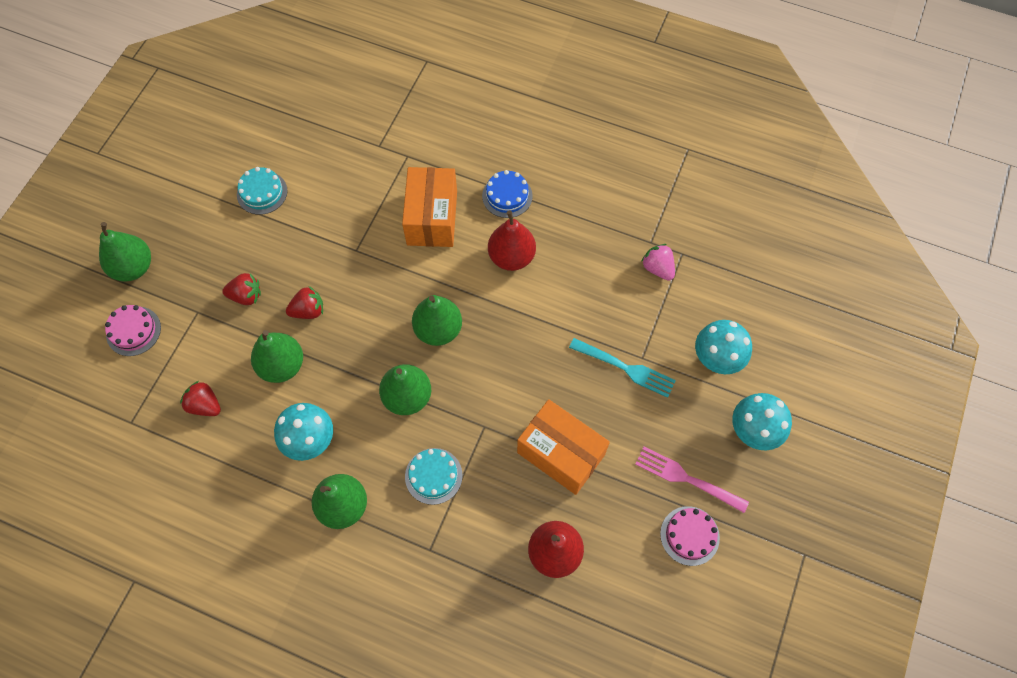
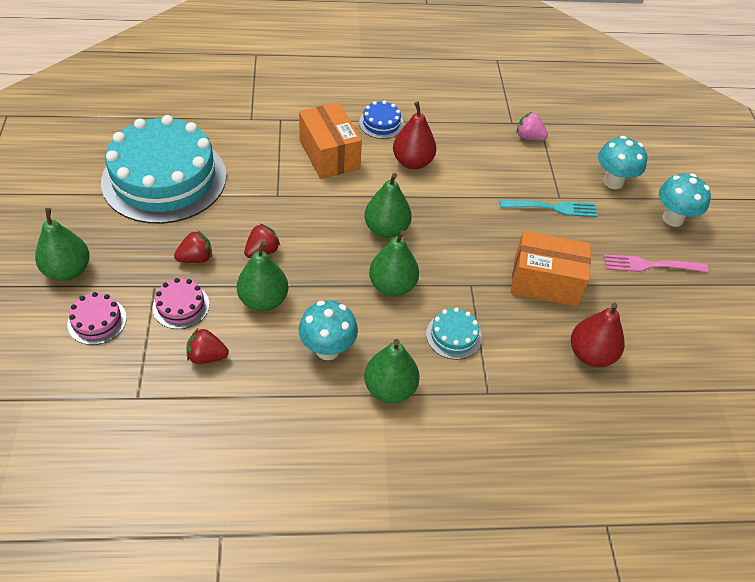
camera: 30 degrees left, 15 degrees down
turquoise cake [237,167,287,215] -> turquoise cake [101,115,227,224], size x2.49
pink cake [660,506,720,566] -> pink cake moved to [152,278,209,329]

